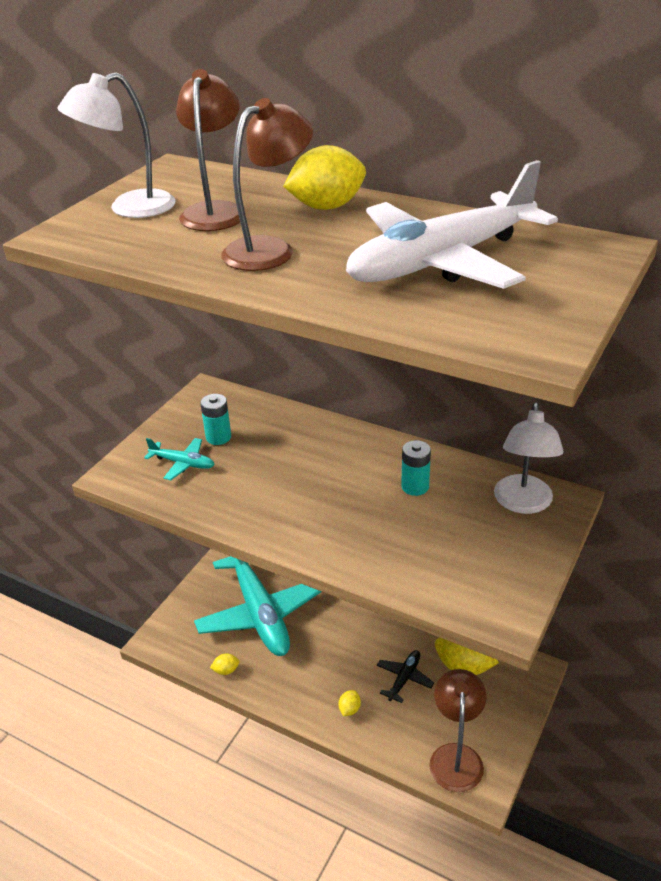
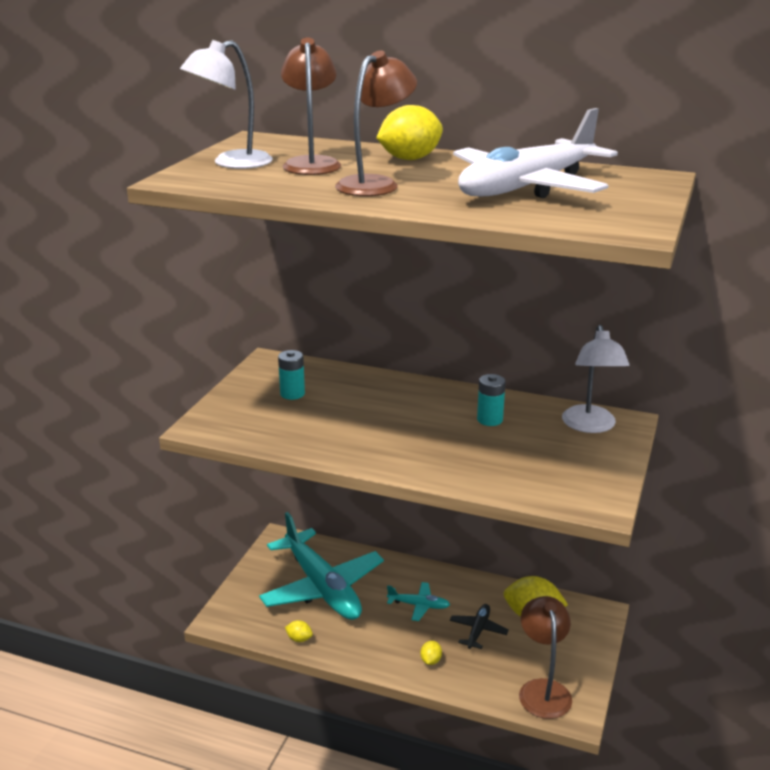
camera: 10 degrees left, 10 degrees down
turquoise plane [144,438,215,480] -> turquoise plane moved to [387,582,450,621]
yellow lemon [210,653,240,675] -> yellow lemon turned 45 degrees clockwise [285,620,313,642]

